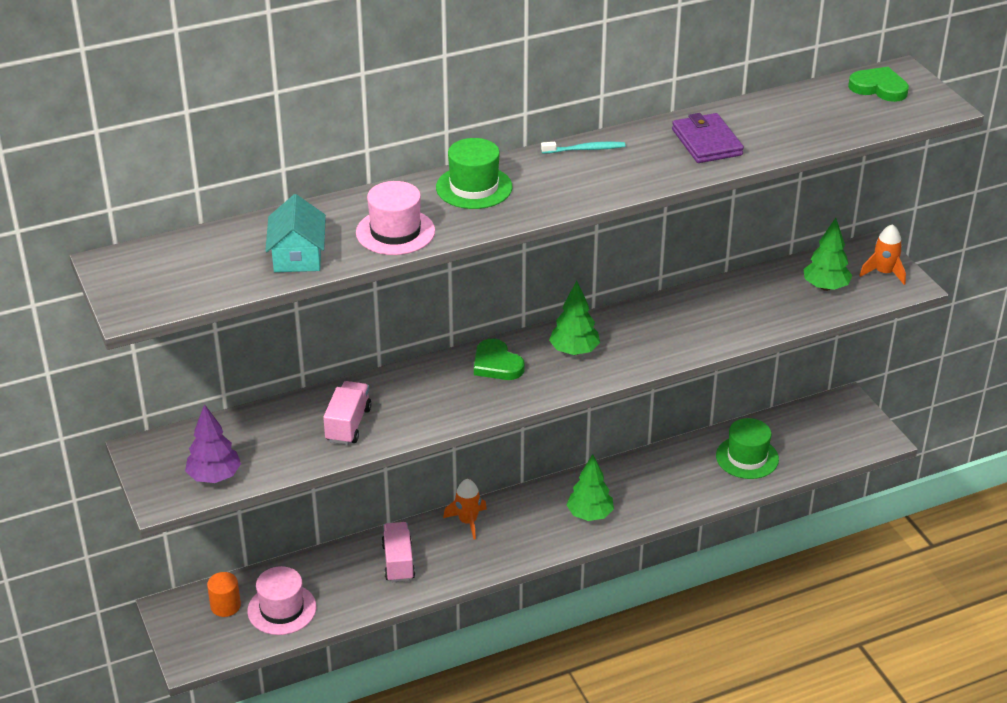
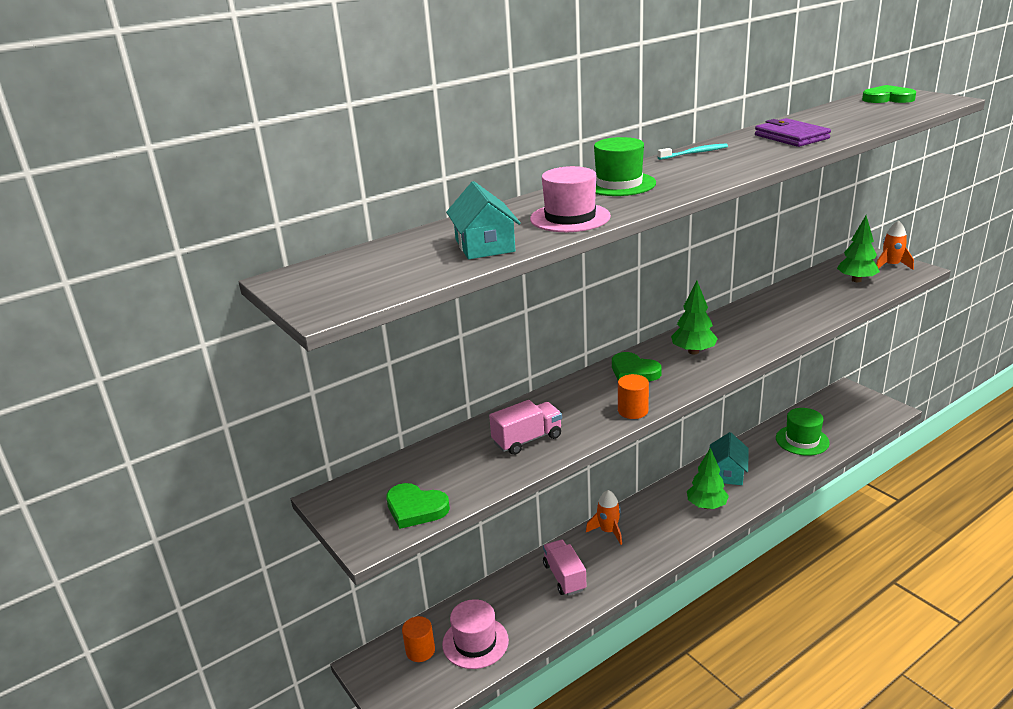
camera: 10 degrees left, 10 degrees down
purple tree [185,404,241,483] -> green heart [386,483,450,529]
pink truck [323,381,372,445] -> pink truck turned 60 degrees clockwise [489,400,562,455]
none -> orange cylinder [618,374,649,419]
none -> turquoise house [710,432,749,485]

